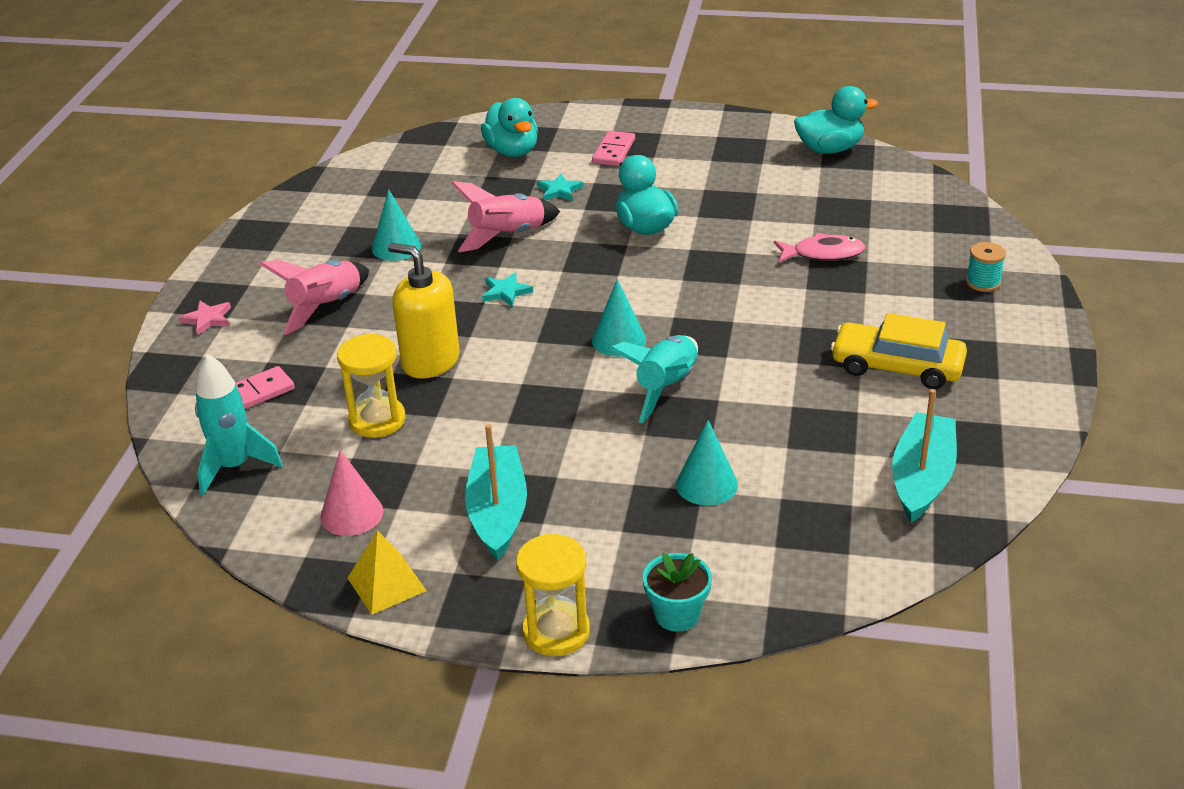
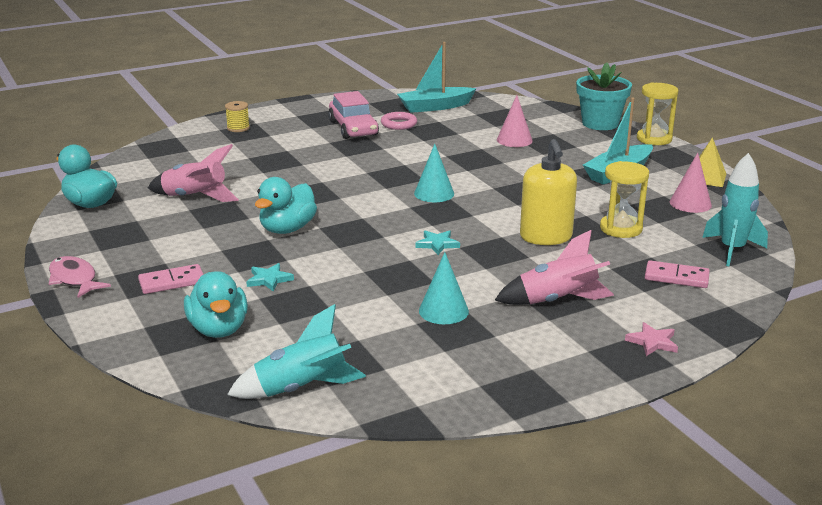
camera: 130 degrees left, 10 degrees down
pink rocket [451,181,560,253] -> pink rocket moved to [148,144,239,202]
turquoise duck [481,98,538,157] -> turquoise duck turned 135 degrees clockwise [184,271,248,338]
turquoise rocket [610,335,698,424] -> turquoise rocket moved to [227,304,366,399]
turquoise flower pot [643,553,712,632] -> turquoise flower pot [576,62,632,130], size x1.58
turquoise cone [676,420,738,506] -> pink cone [497,95,533,147]
pink fish [774,233,865,262] -> pink fish moved to [49,256,111,298]
yellow car [831,313,967,389] -> pink car [328,91,379,139]
turquoise spool [966,242,1006,292] -> yellow spool [225,101,250,132]
none -> pink ring [381,112,417,130]

